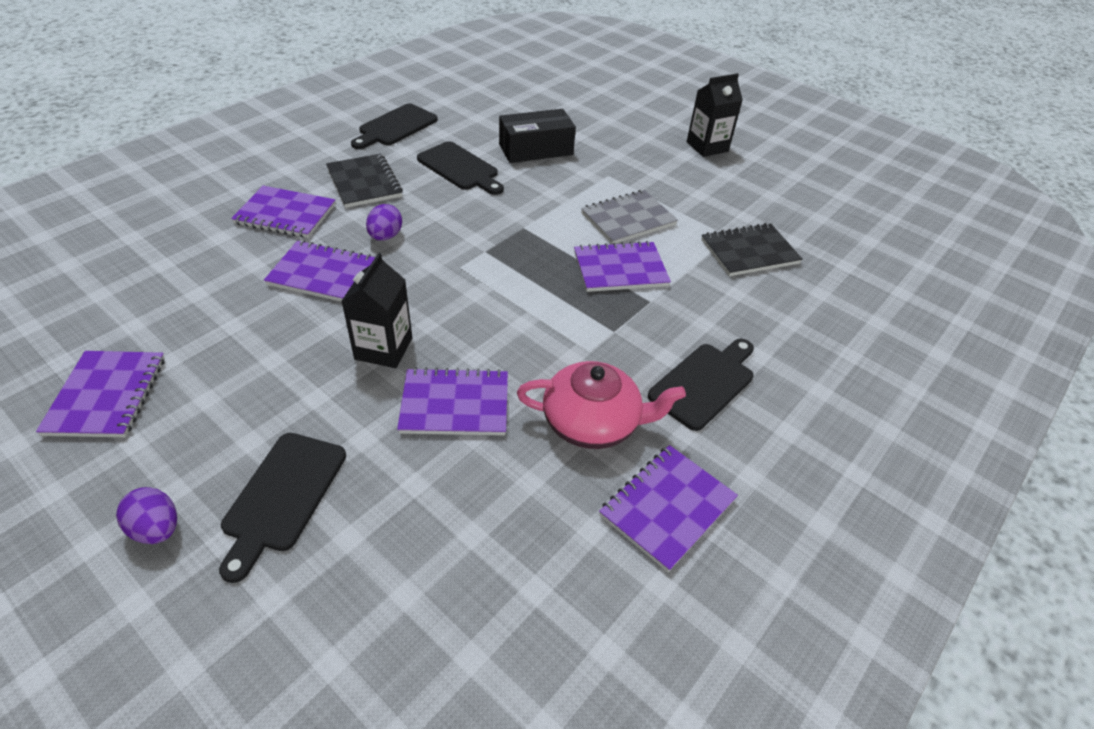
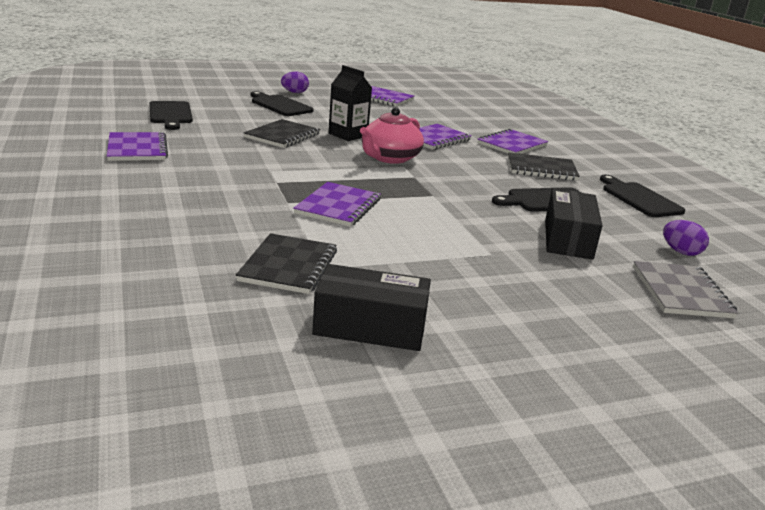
camera: 120 degrees right, 20 degrees down
purple egg [366,204,402,241] -> purple egg moved to [663,220,709,256]
purple notebook [397,367,508,435] -> black notebook [244,119,320,148]
pink teapot [517,361,686,449] -> pink teapot moved to [360,107,424,164]
grey notebook [581,190,678,244] -> grey notebook moved to [633,261,738,319]
black cutting board [648,339,754,431] -> black cutting board moved to [149,101,193,130]
black carton [687,73,743,157] -> none
none -> black box [312,264,431,351]

